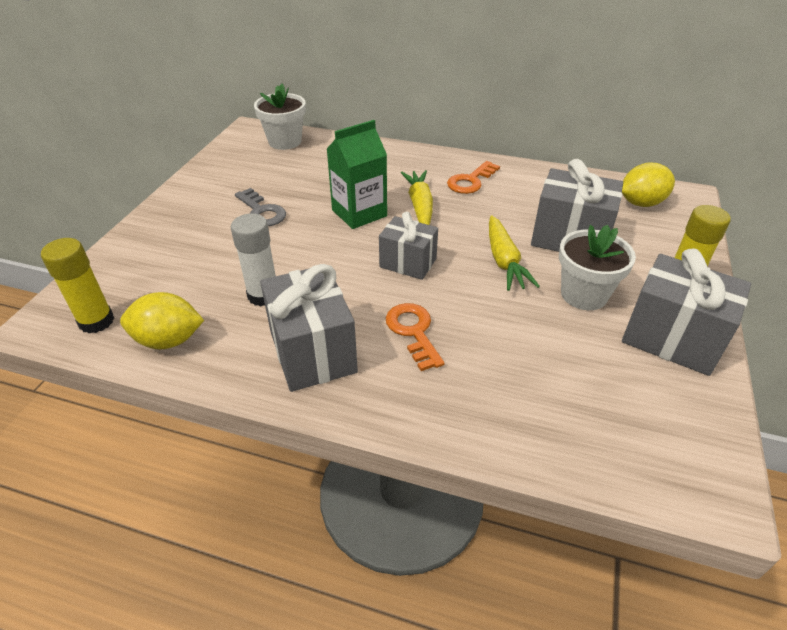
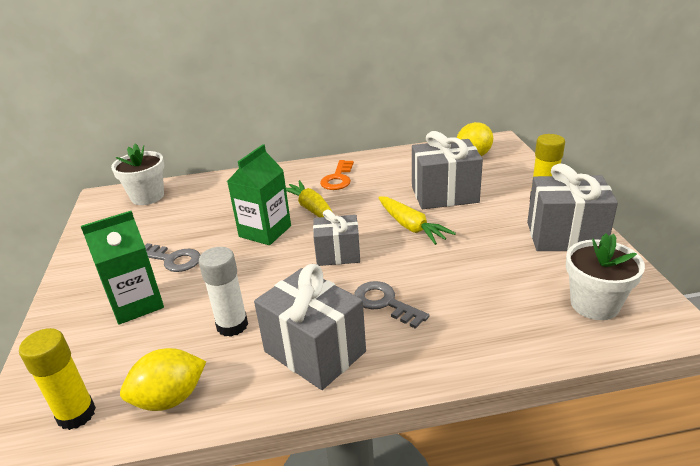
camera: 25 degrees left, 10 degrees down
orange key [386,303,444,371] -> grey key [354,281,429,329]
white flower pot [559,225,636,310] -> white flower pot moved to [566,233,645,320]
none -> green carton [81,211,164,325]

